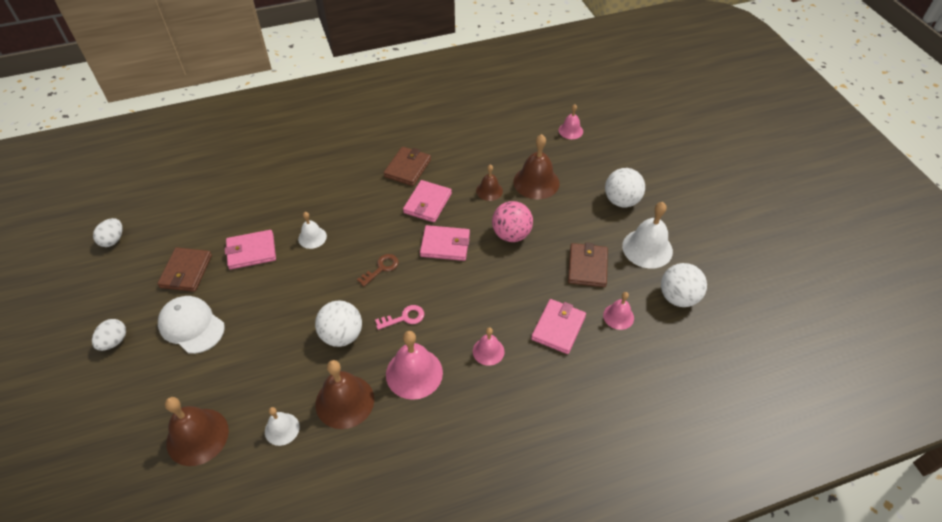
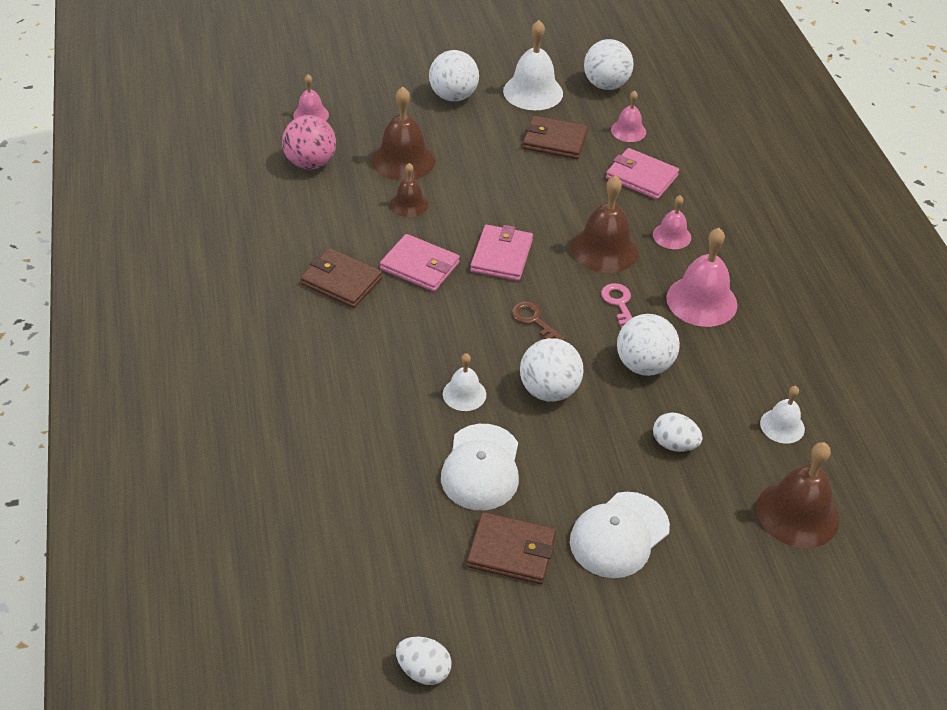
camera: 85 degrees left, 5 degrees down
white egg [92,319,126,351] -> white egg moved to [653,413,703,452]
pink wallet [225,230,276,270] -> white cap [441,424,519,510]
brown bell [316,360,374,429] -> brown bell moved to [571,175,639,273]
pink ball [492,201,533,242] -> pink ball moved to [282,115,336,169]
none -> white ball [520,338,584,402]

